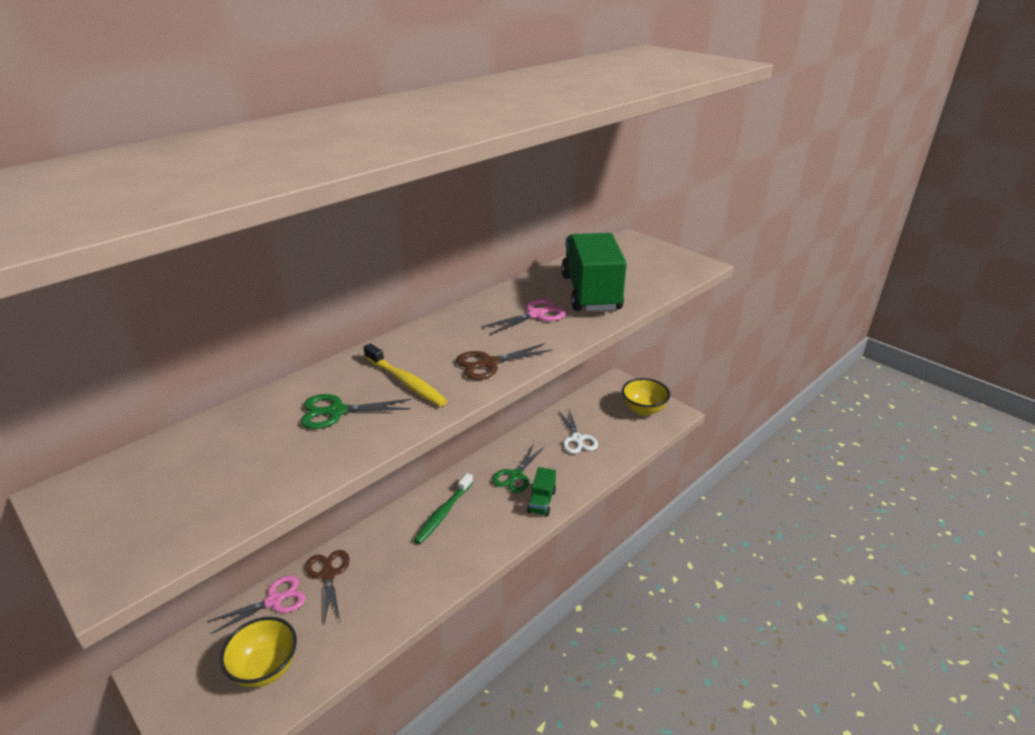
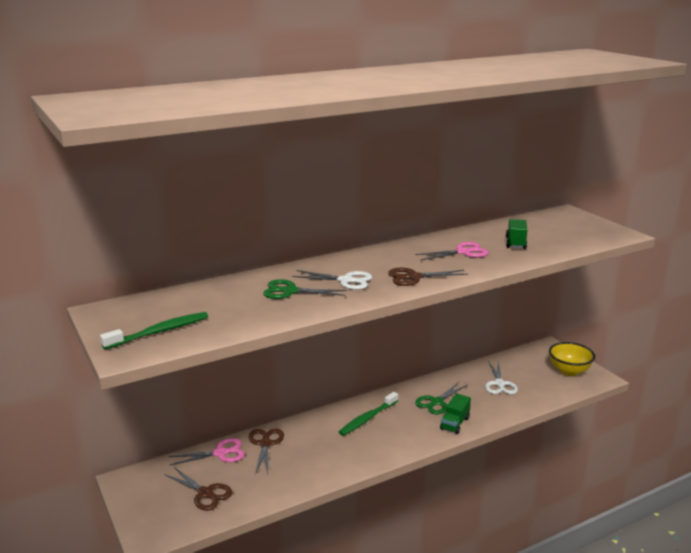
camera: 15 degrees right, 10 degrees down
yellow bowl [220,617,297,687] -> brown scissors [164,467,232,511]
yellow toothbrush [364,343,447,407] -> white scissors [292,270,372,290]
green truck [561,233,627,311] -> green truck [506,219,527,249], size x0.47
none -> green toothbrush [100,312,208,350]

